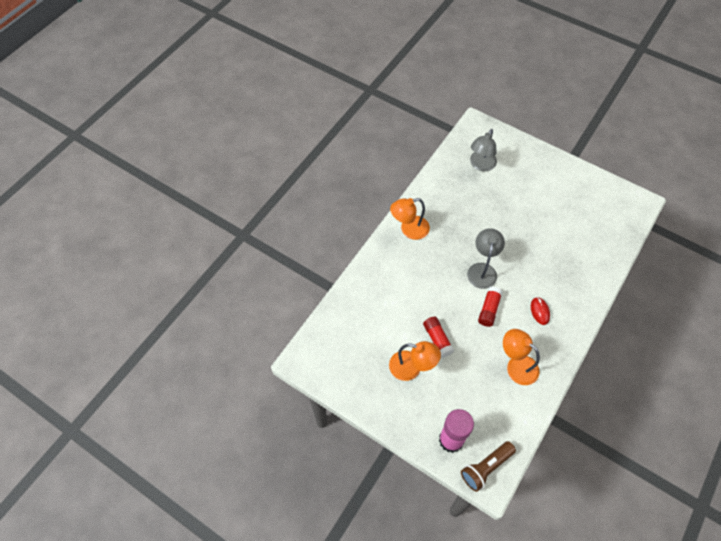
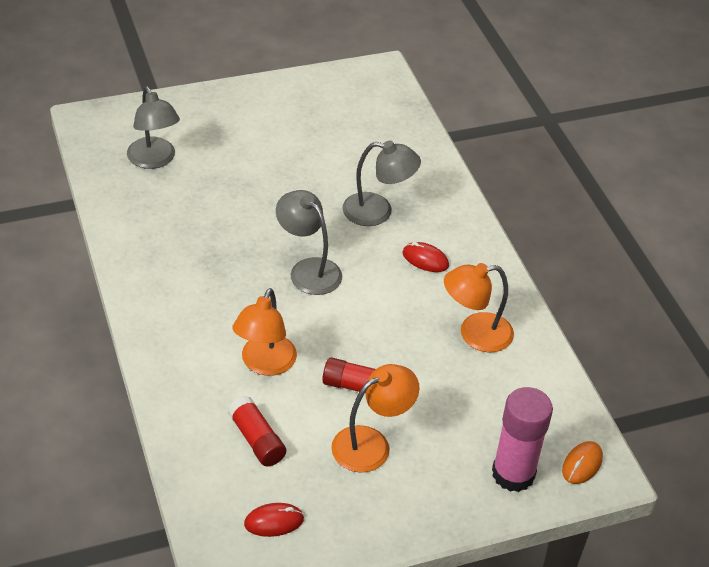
camera: 55 degrees left, 15 degrees down
orange lamp [390,198,430,240] -> orange lamp moved to [233,288,297,376]
brown flashlight [461,441,516,492] -> orange mouse [562,441,603,484]
red glue stick [478,287,503,327] -> red glue stick moved to [228,396,286,466]
none -> red mouse [244,503,304,537]
none -> grey lamp [342,141,421,226]

